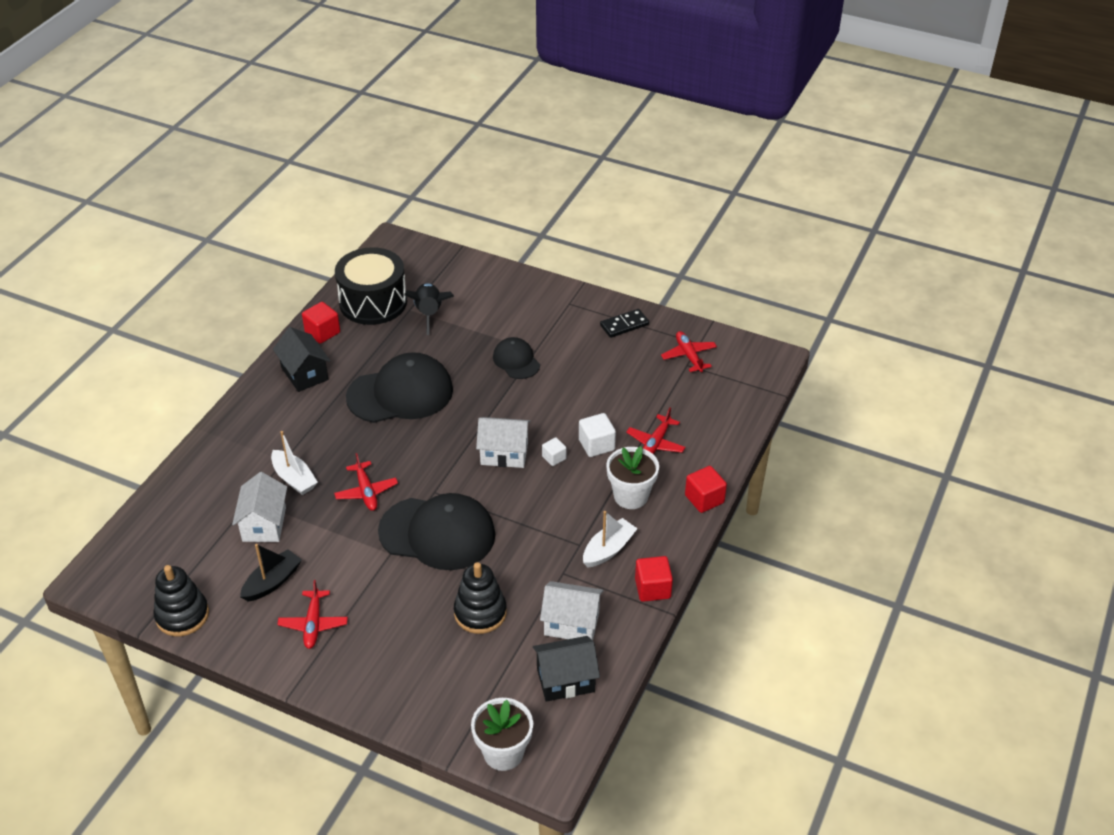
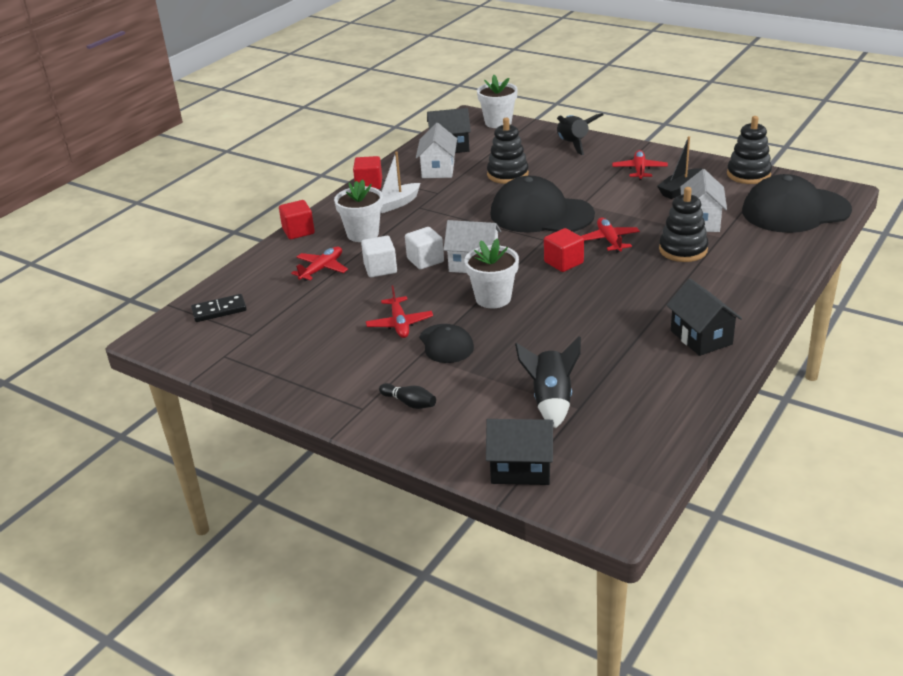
camera: 170 degrees left, 10 degrees down
white boat [271,431,318,495] -> black stacking toy [659,187,708,262]
red cube [302,302,340,344] -> red cube moved to [544,228,584,272]
black drum [335,247,407,325] -> none
black cap [346,352,453,423] -> black cap moved to [742,174,852,233]
white house [540,581,604,640] -> white house turned 75 degrees clockwise [416,123,457,178]
white cube [542,437,566,466] -> white cube [405,227,444,269], size x1.60
black domino [600,309,649,338] -> black domino moved to [191,294,247,322]
red plane [661,331,717,372] -> red plane moved to [366,286,433,338]
none -> black bowling pin [379,383,436,409]
none -> white flower pot [464,239,519,309]
none -> black house [486,419,554,485]
none -> black rocket [557,113,603,155]

